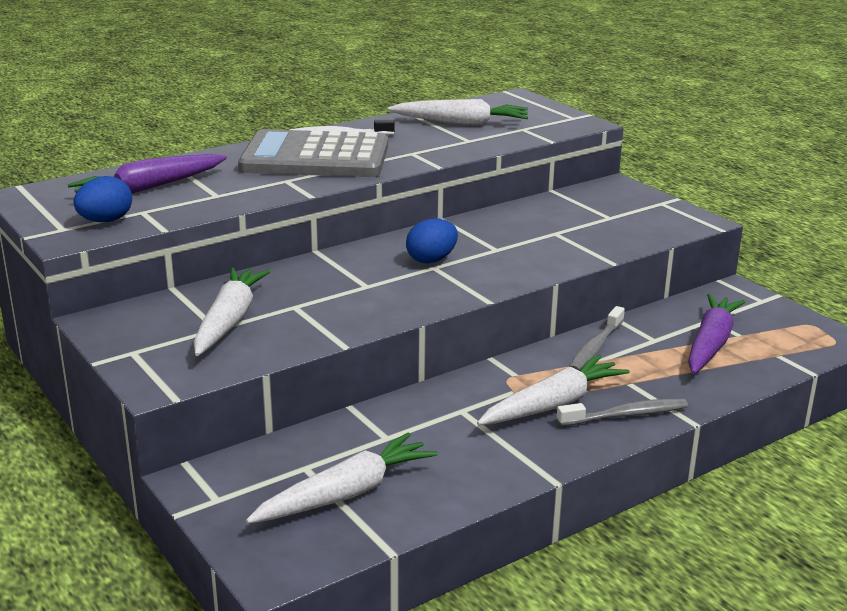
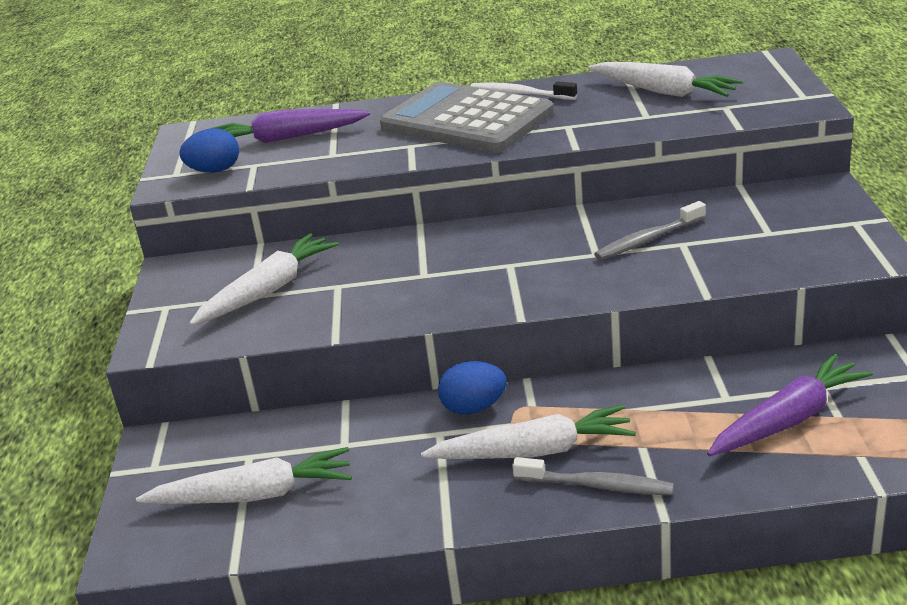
camera: 35 degrees right, 5 degrees up
blue egg [406,218,458,263] -> blue egg moved to [438,361,507,415]
grey toothbrush [569,306,625,371] -> grey toothbrush moved to [594,201,706,260]

